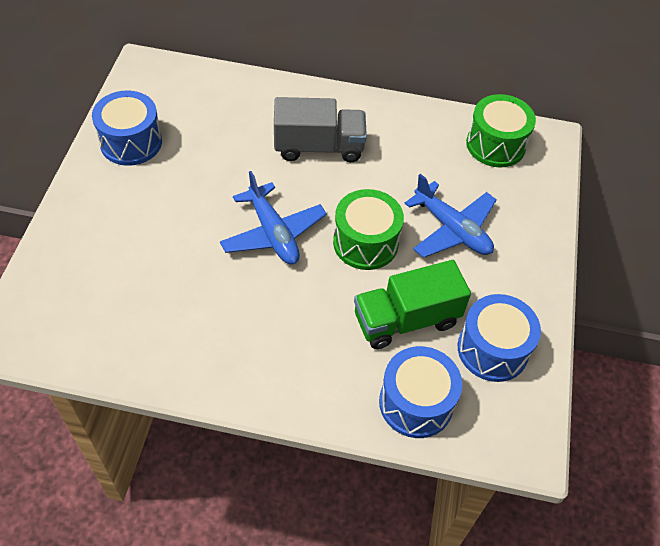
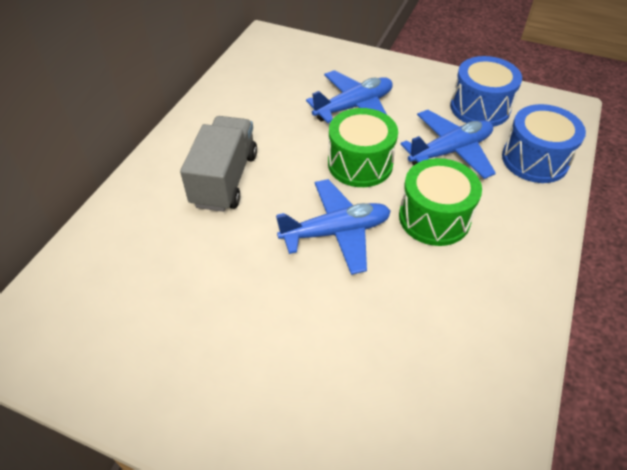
camera: 75 degrees left, 5 degrees down
blue drum [92,90,162,166] -> none
green truck [354,260,471,349] -> blue plane [400,110,496,179]
green drum [466,94,536,167] -> green drum moved to [399,158,482,246]

